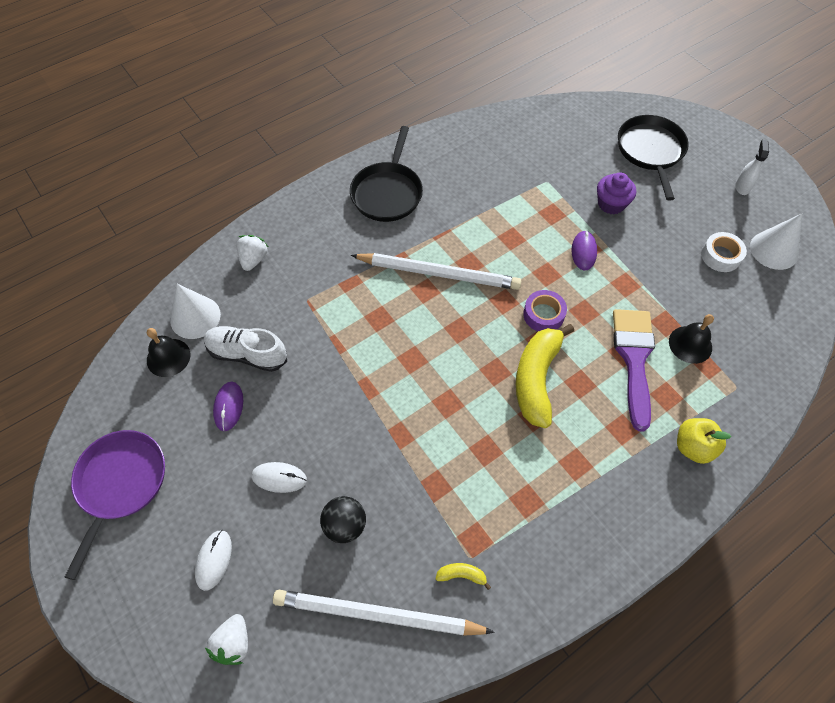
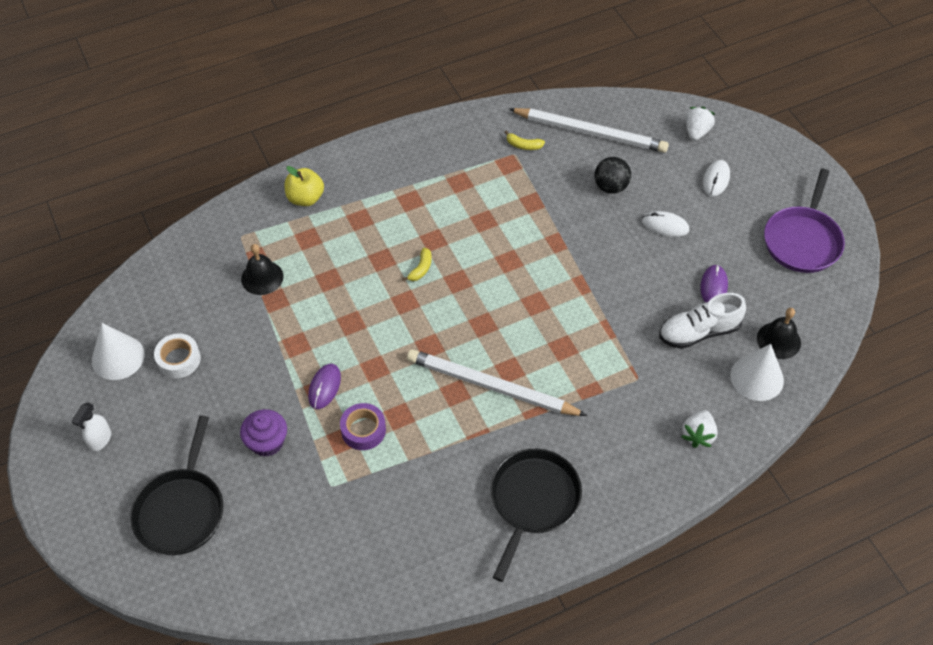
camera: 170 degrees left, 5 degrees down
white shoe [204,326,287,372] -> white shoe turned 135 degrees clockwise [659,293,746,349]
yellow banana [516,324,574,428] -> yellow banana [402,248,432,281], size x0.41
purple tape [523,290,567,331] -> purple tape moved to [340,403,386,450]
purple brush [613,309,655,432] -> none

